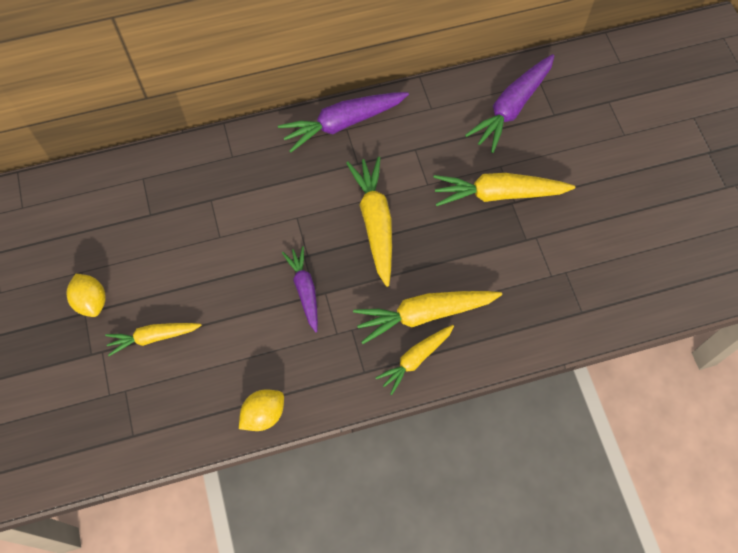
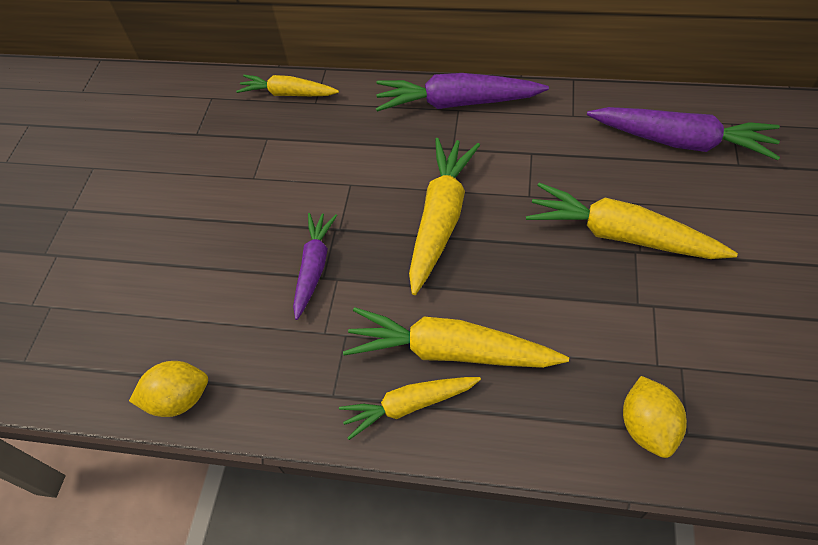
camera: 30 degrees right, 10 degrees down
yellow lemon [67,274,106,317] -> yellow lemon moved to [623,376,687,458]
yellow carrot [105,323,202,356] -> yellow carrot moved to [236,75,339,96]
purple carrot [465,54,554,153] -> purple carrot turned 135 degrees counterclockwise [587,107,780,160]

